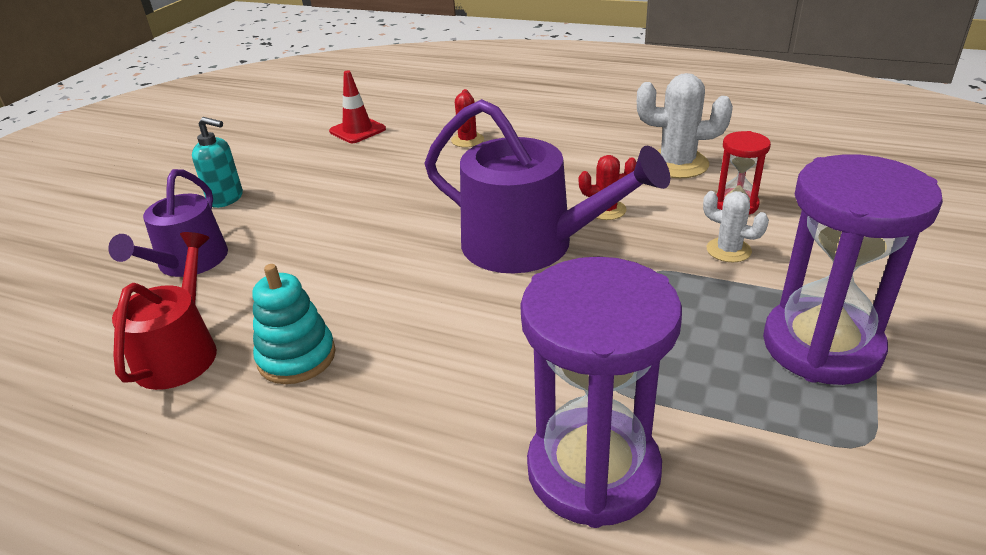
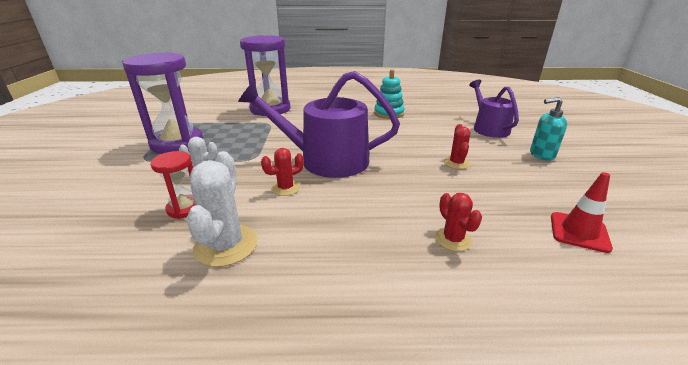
camera: 155 degrees right, 5 degrees down
red watering can [112,232,217,390] -> none
white cactus [637,73,733,178] -> white cactus turned 75 degrees counterclockwise [187,151,258,267]
none -> red cactus [444,124,471,169]

